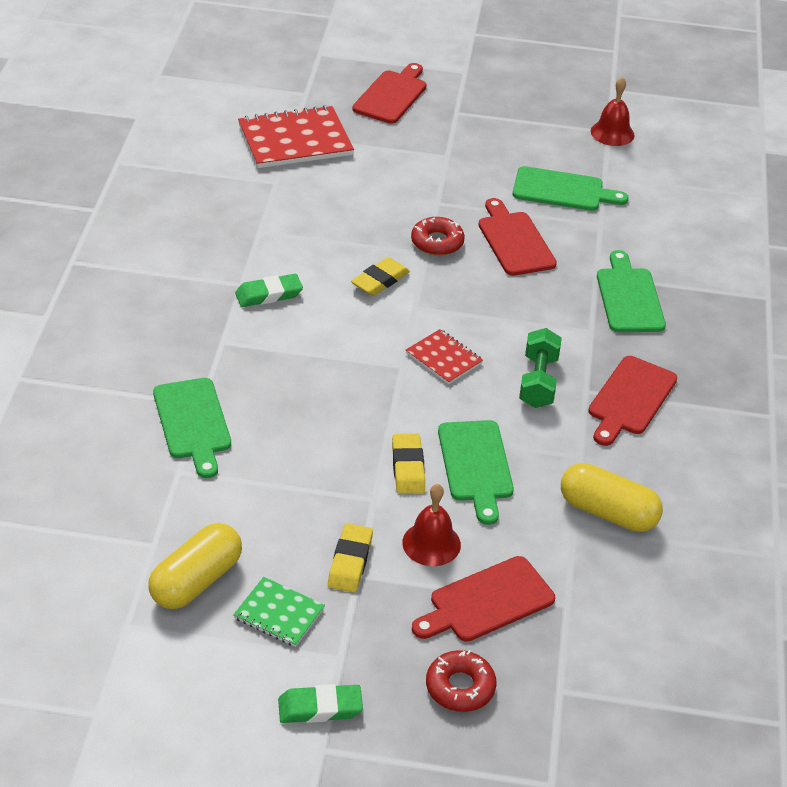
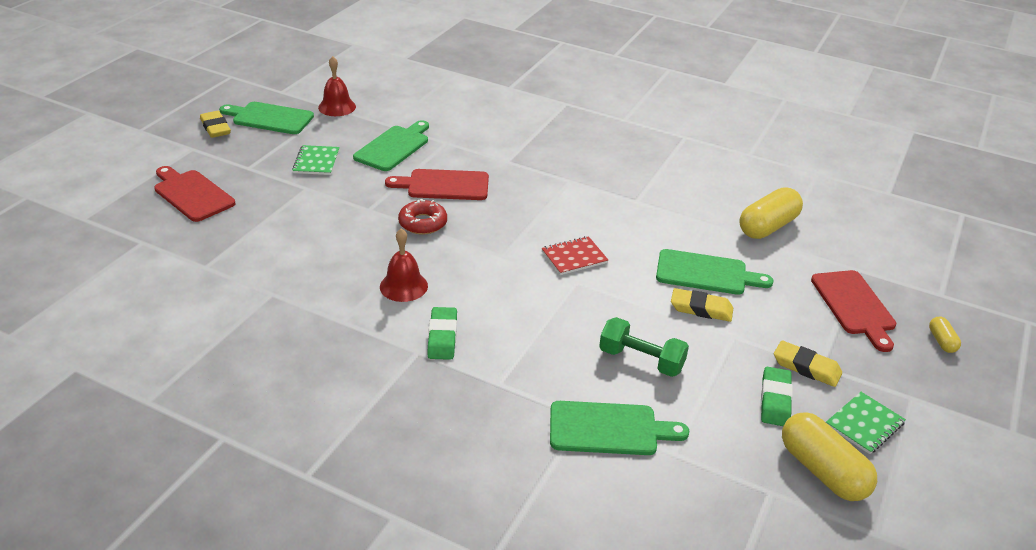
camera: 70 degrees left, 5 degrees down
red notebook [238,105,354,168] -> none
green eraser [278,684,363,723] -> green eraser moved to [761,367,793,426]
yellow eraser [351,257,410,296] -> yellow eraser moved to [200,111,231,138]
red bell [402,484,461,566] -> red bell moved to [380,228,428,302]
red donut [426,650,497,712] -> yellow capsule [929,316,961,353]
green dumbbell [519,328,562,408] -> green dumbbell moved to [599,317,689,377]
red cutting board [588,356,677,446] -> none
green cutting board [597,250,666,332] -> green cutting board moved to [219,102,314,134]
none -> green notebook [292,145,340,175]

